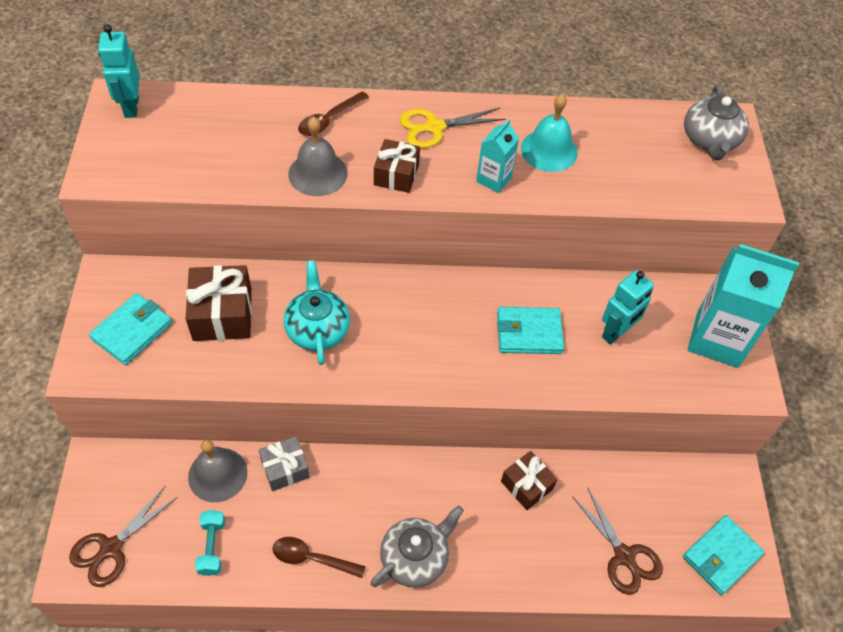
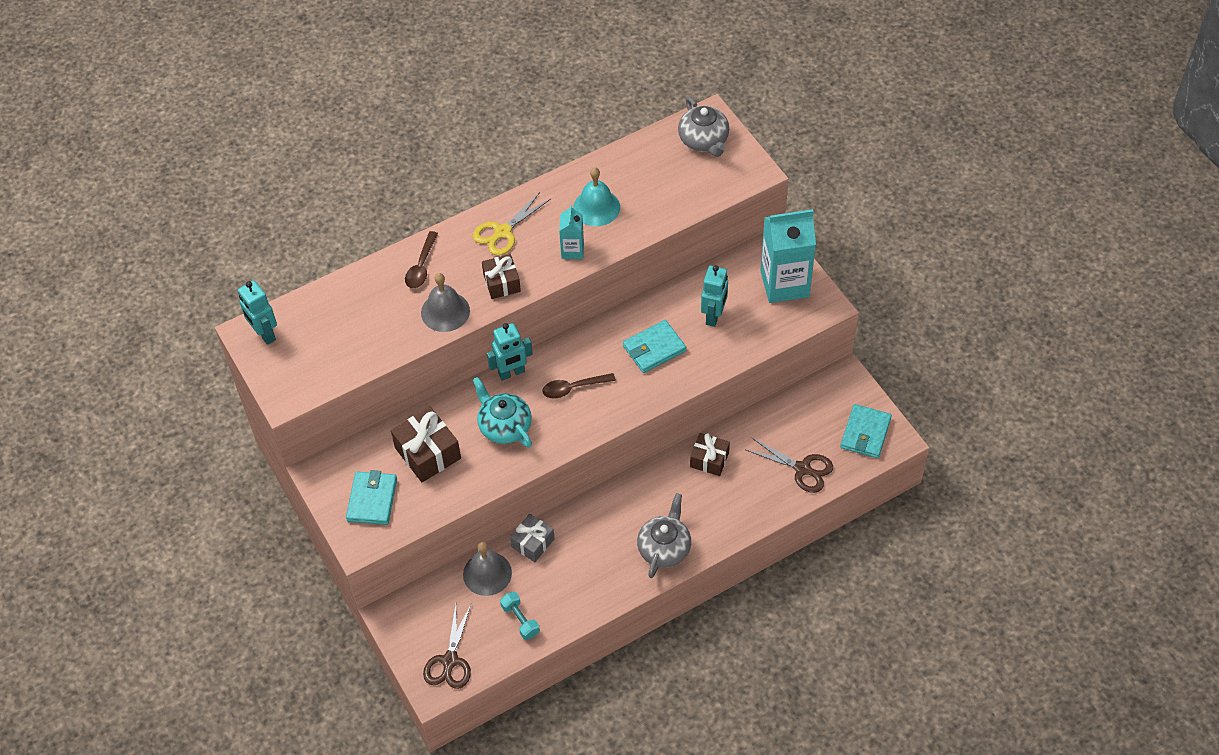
camera: 25 degrees left, 0 degrees up
brown spoon [272,537,366,578] -> brown spoon moved to [542,373,616,398]
none -> turquoise robot [487,323,533,381]

